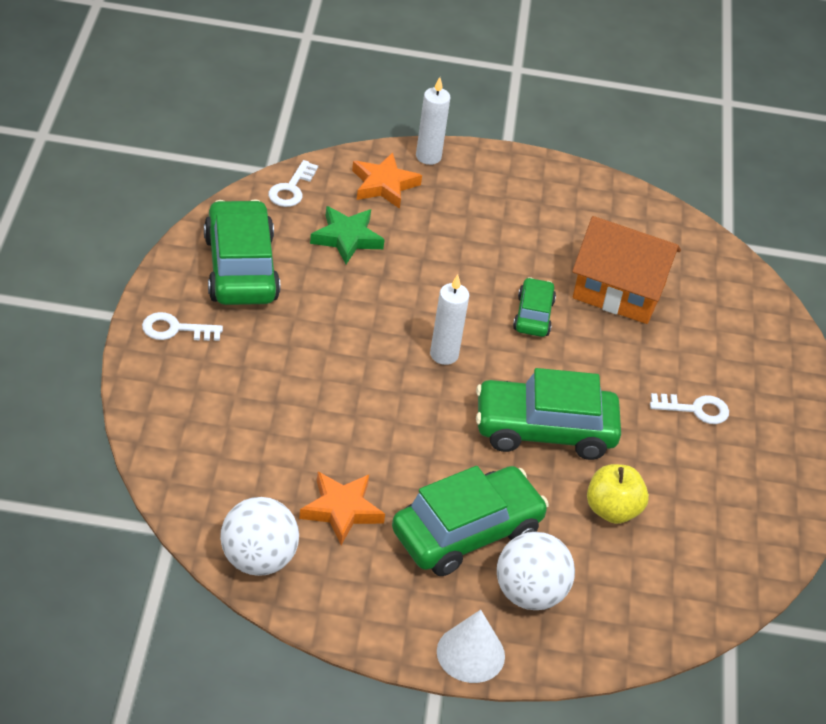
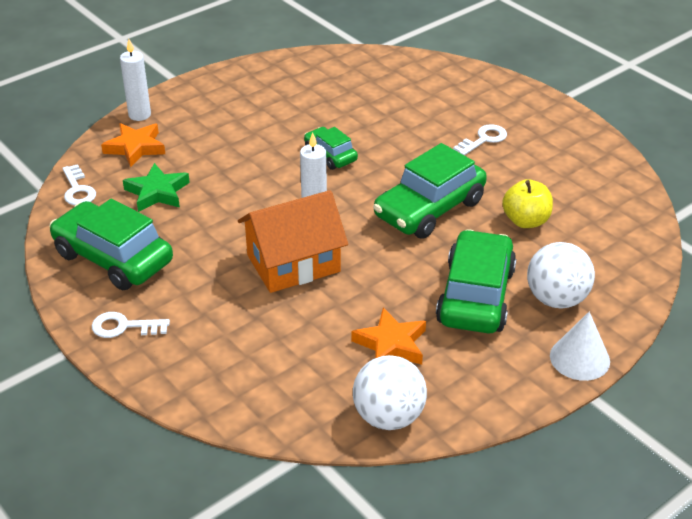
camera: 40 degrees left, 5 degrees down
white key [142,312,223,341] -> white key turned 45 degrees clockwise [92,312,170,338]
orange house [572,216,681,324] -> orange house moved to [238,190,348,293]

